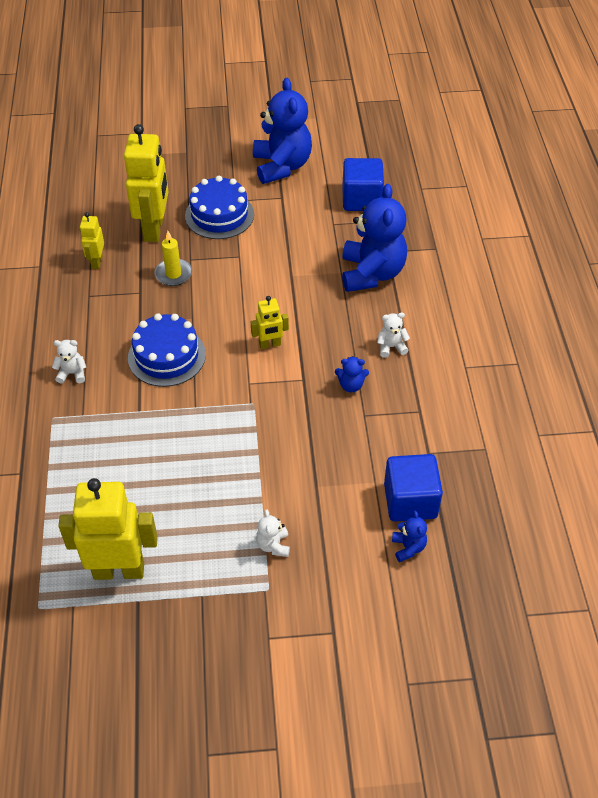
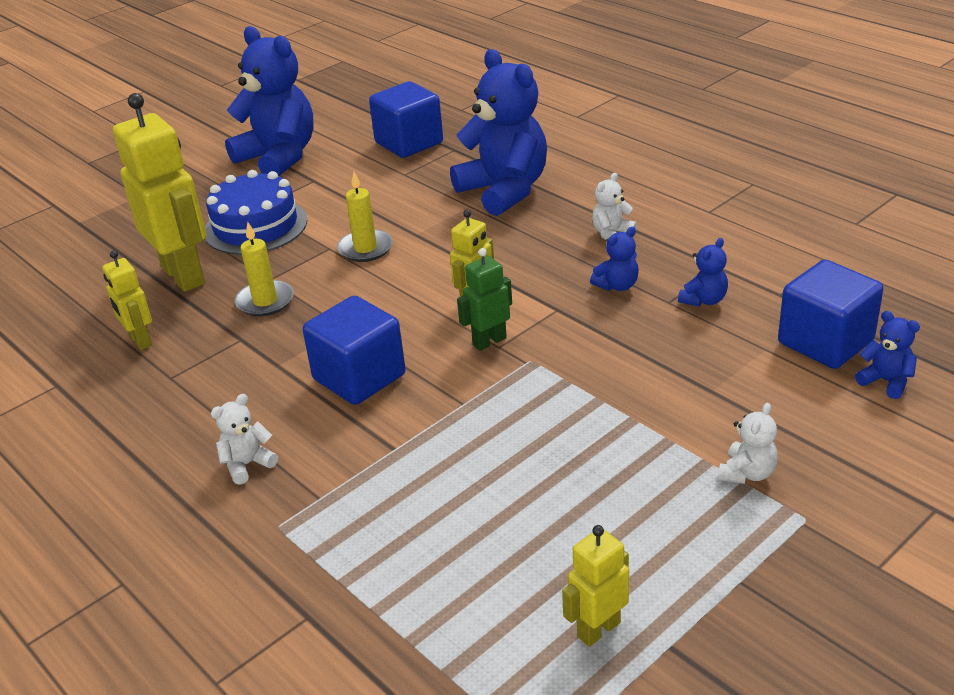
camera: 35 degrees left, 15 degrees down
yellow robot [58,478,158,580] -> yellow robot [562,525,629,647], size x0.50
blue cake [128,313,206,387] -> blue cube [303,296,406,405]
white teddy bear [256,509,290,557] -> white teddy bear turned 105 degrees counterclockwise [718,403,778,484]
none -> yellow candle [337,172,393,262]
none -> green robot [457,248,512,351]
none -> blue teddy bear [678,238,728,307]

